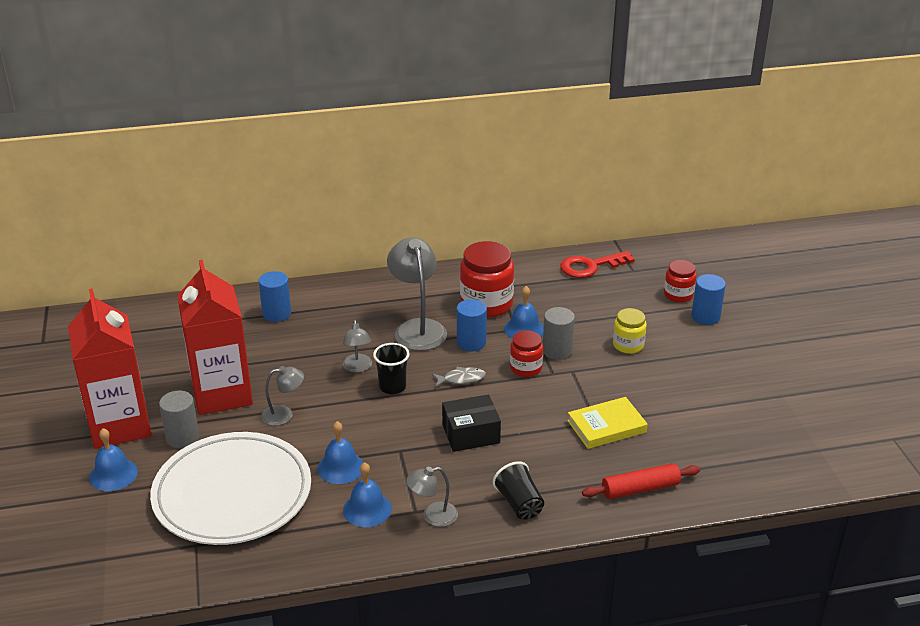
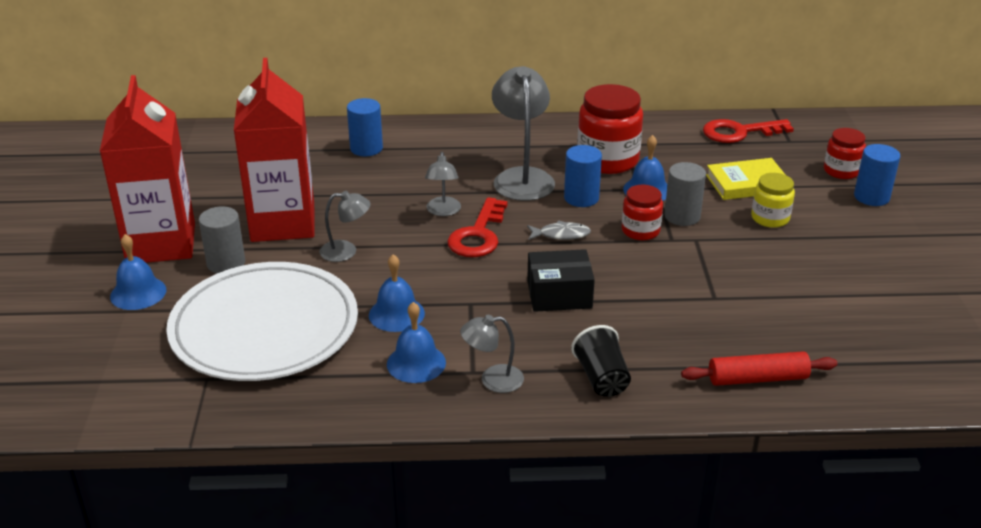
camera: 10 degrees right, 0 degrees up
black cup [373,343,409,394] -> red key [447,197,508,257]
yellow book [567,397,648,449] -> yellow book moved to [706,158,785,200]

